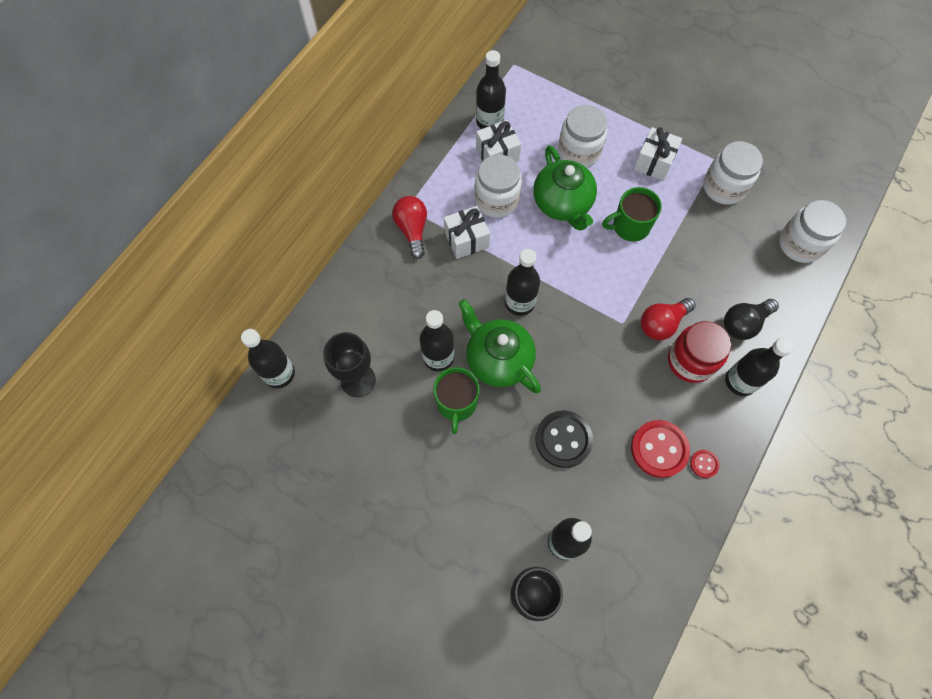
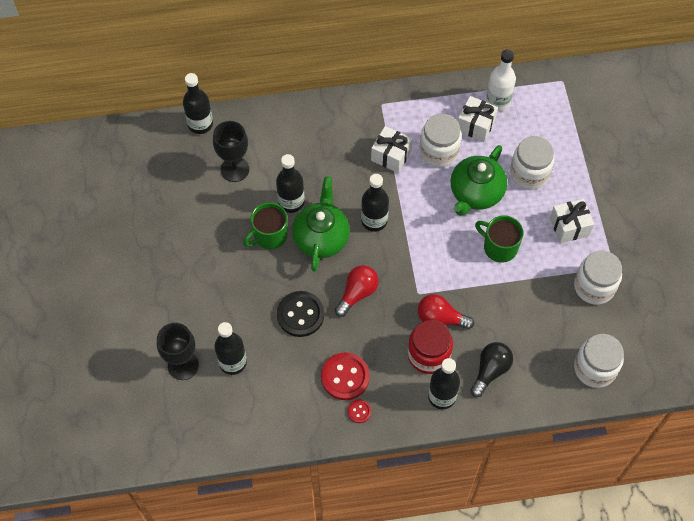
camera: 50 degrees right, 5 degrees down
red light bulb [392,196,427,259] -> red light bulb moved to [335,265,379,317]
black bottle [476,50,506,129] -> white bottle [486,49,516,111]
black light bulb [724,299,779,340] -> black light bulb turned 105 degrees clockwise [470,342,513,397]

